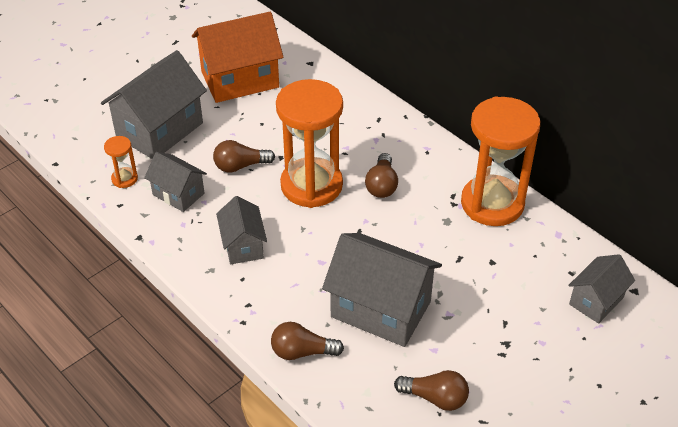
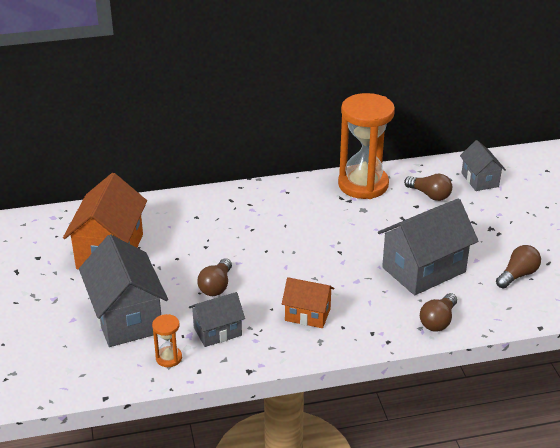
camera: 60 degrees left, 10 degrees down
grey house [216,196,267,264] -> orange house [282,277,334,328]
orange hourglass [276,79,343,208] -> none
brown light bulb [365,153,398,198] -> brown light bulb moved to [404,174,452,201]

